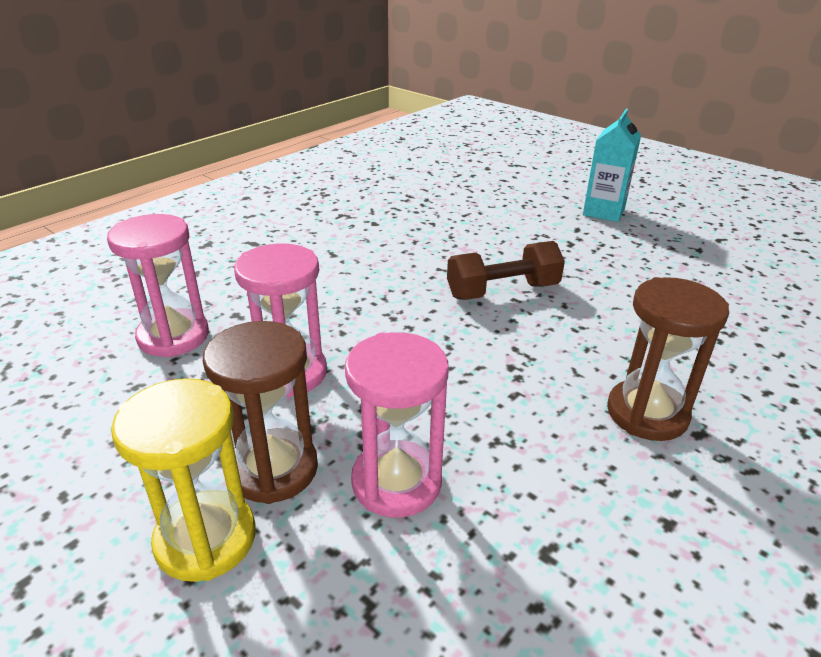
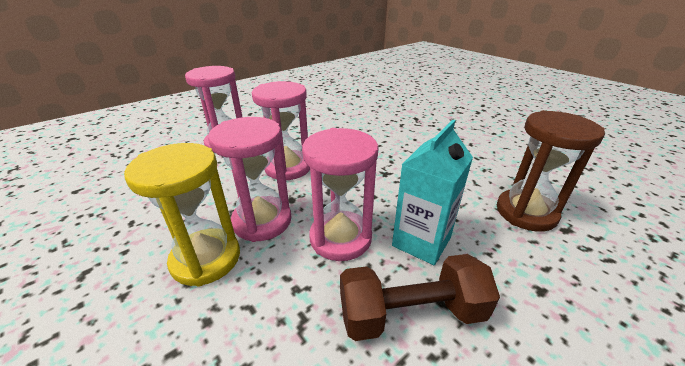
camera: 10 degrees right, 0 degrees up
brown hourglass [203,321,318,504] -> pink hourglass [208,117,292,242]
brown dumbbell [447,241,565,300] -> brown dumbbell moved to [340,254,500,341]
turquoise carton [583,109,641,222] -> turquoise carton moved to [392,120,473,265]

